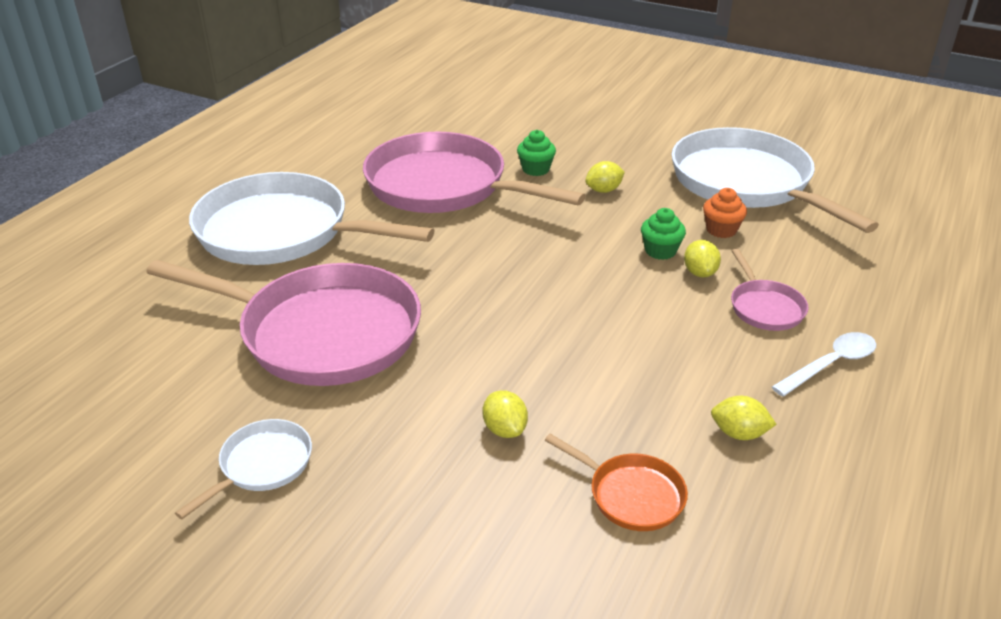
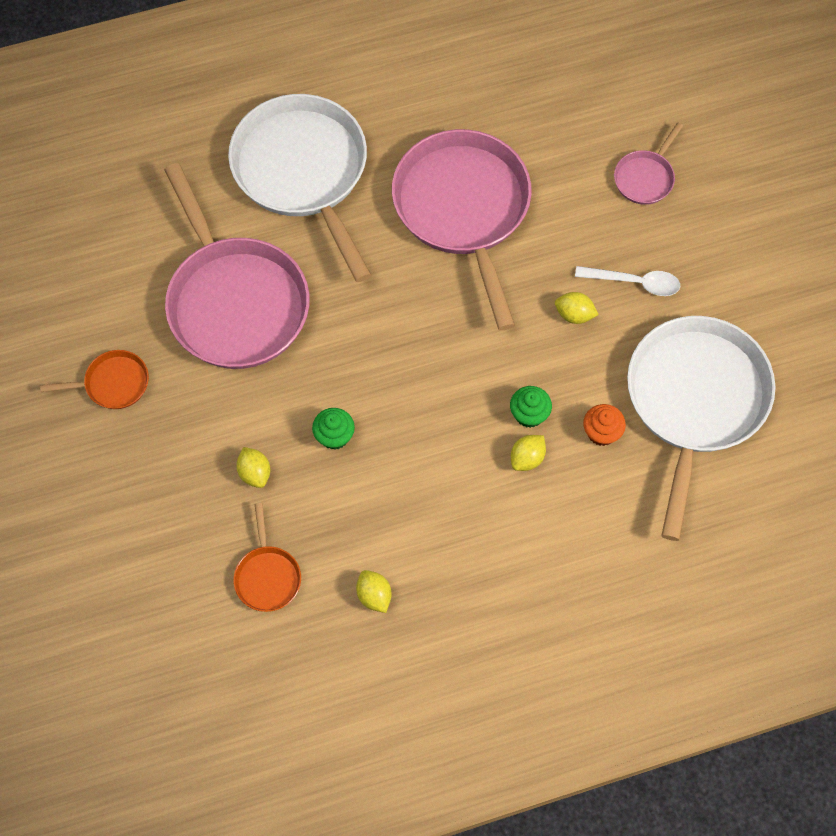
camera: 45 degrees right, 30 degrees up
white pan [175,419,312,519] -> orange pan [40,350,149,409]
yellow lemon [483,390,528,438] -> yellow lemon turned 45 degrees counterclockwise [236,447,270,488]
green cupcake [517,130,556,176] -> green cupcake moved to [312,408,355,450]
pink pan [731,249,808,331] -> pink pan moved to [614,123,683,205]
white spoon [772,332,876,396] -> white spoon moved to [575,266,680,296]

